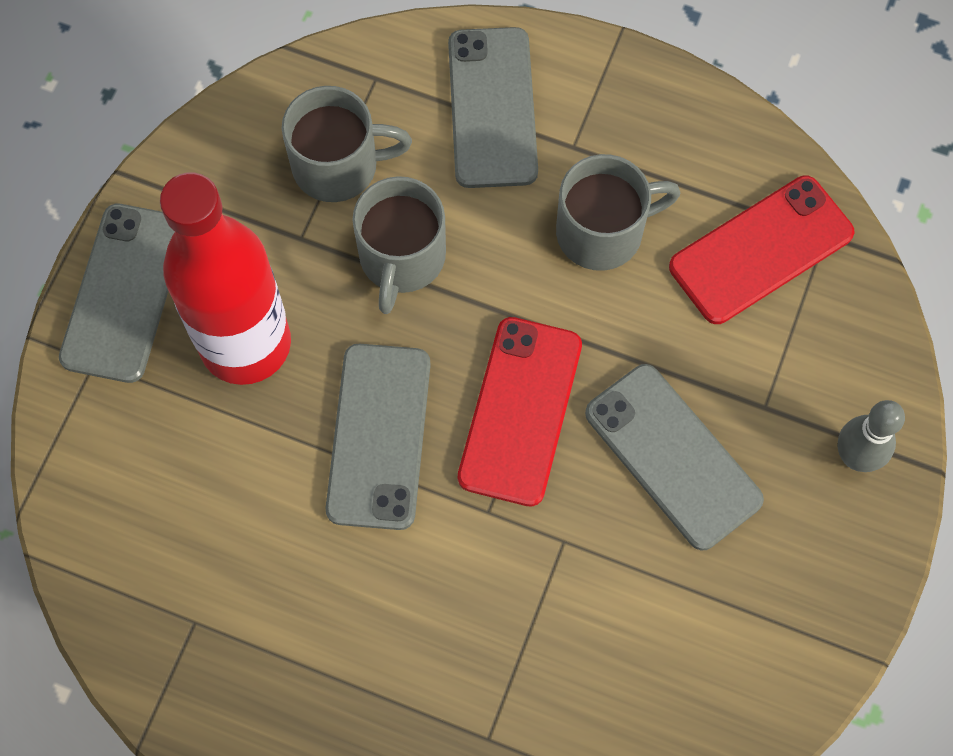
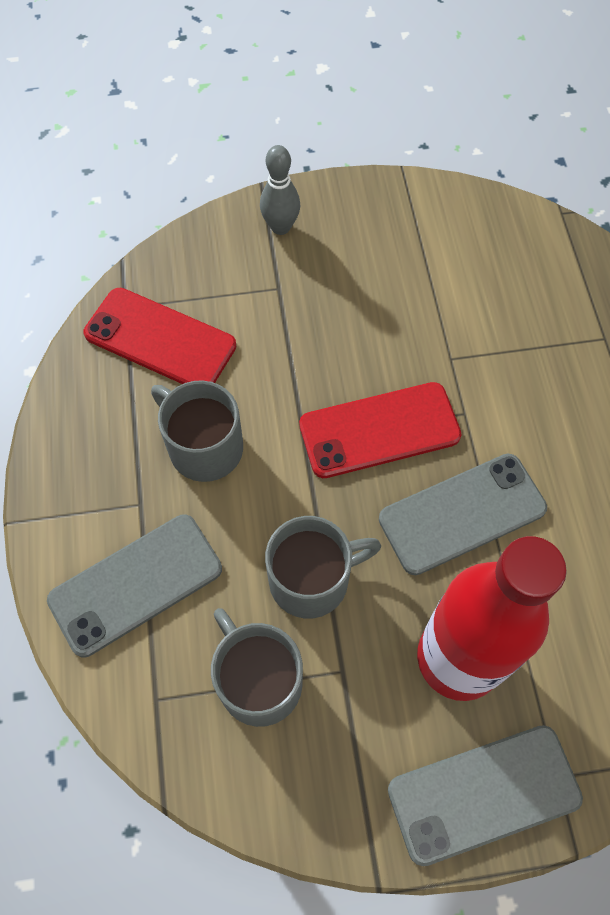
camera: 120 degrees left, 5 degrees down
grey phone [585,364,764,550] -> none

